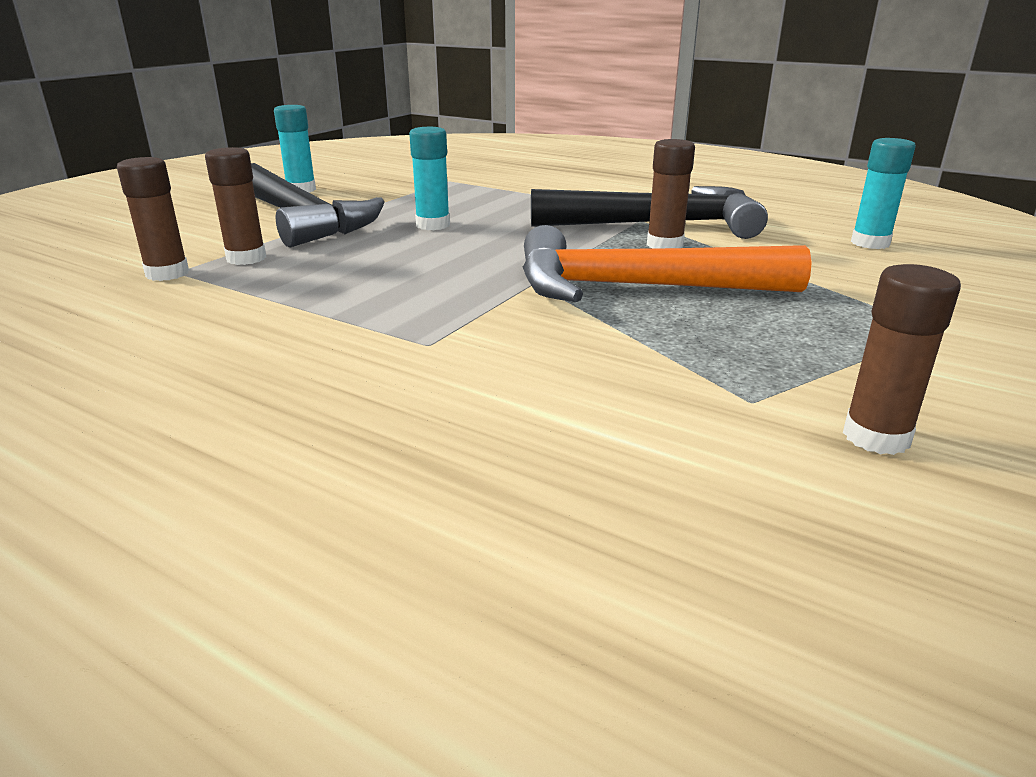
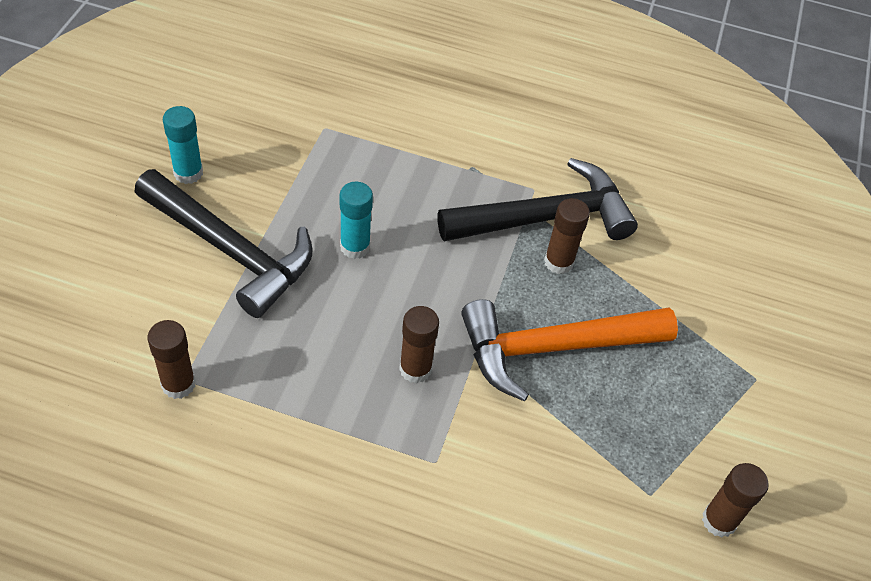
camera: 20 degrees left, 25 degrees up
brown glue stick [205,147,266,265] -> brown glue stick moved to [399,306,439,383]
turquoise glue stick [851,138,916,249] -> none

